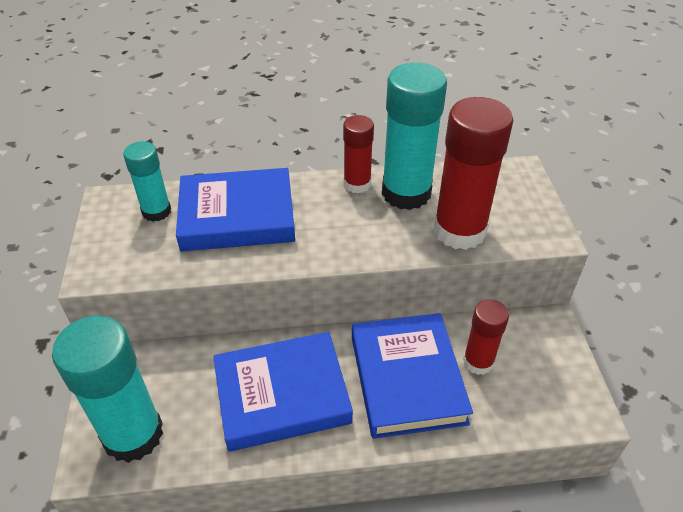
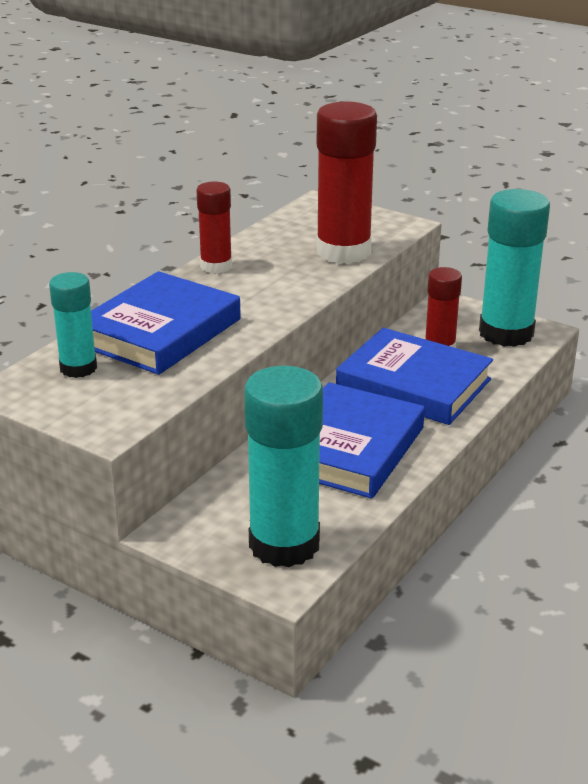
camera: 50 degrees left, 15 degrees down
turquoise glue stick [382,63,447,210] -> turquoise glue stick moved to [479,189,550,347]

